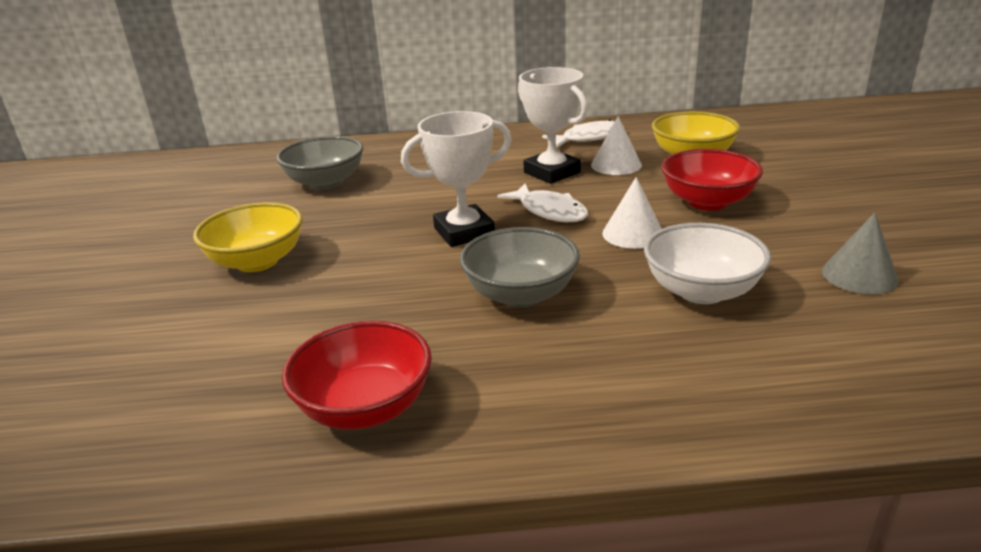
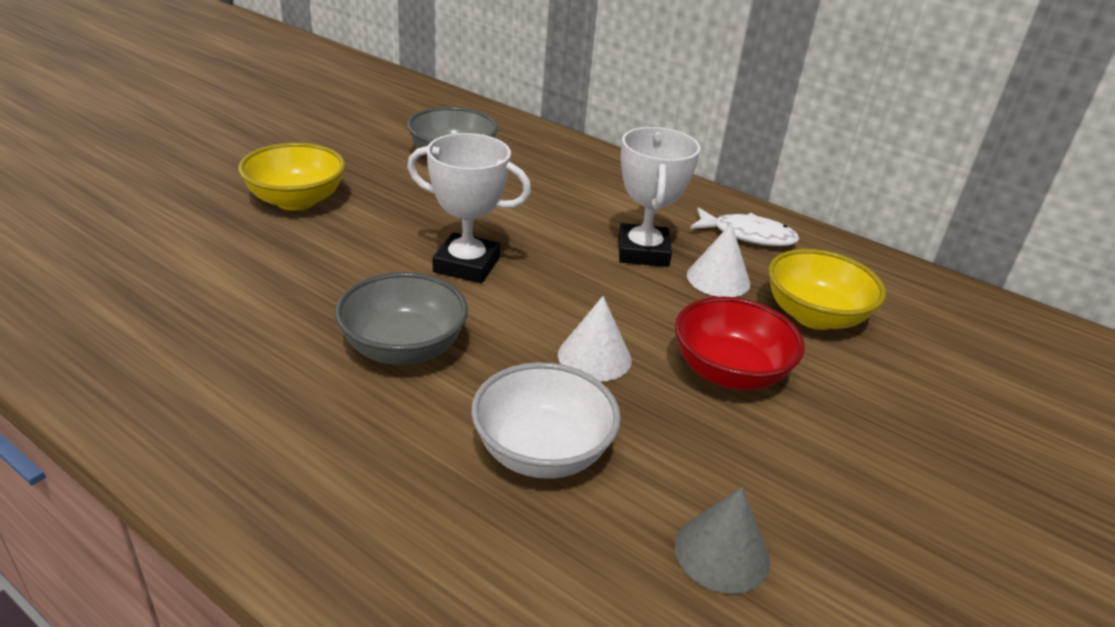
camera: 35 degrees right, 5 degrees up
red bowl [282,320,432,429] -> none
white fish [497,183,588,222] -> none

